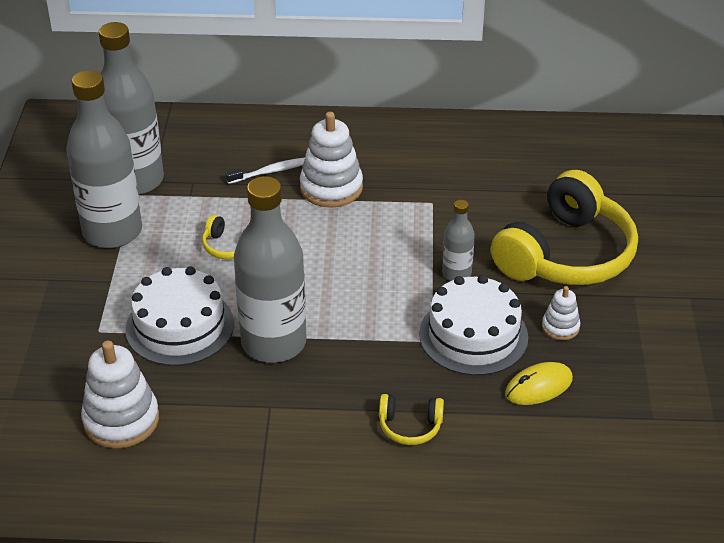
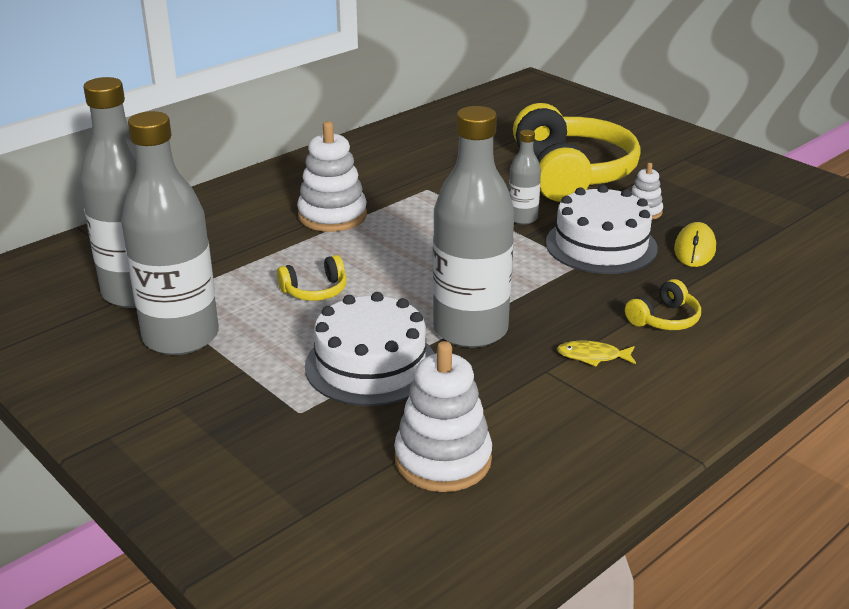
camera: 45 degrees left, 10 degrees down
white toothbrush [226,157,306,184] -> none
none -> yellow fish [557,341,636,366]

